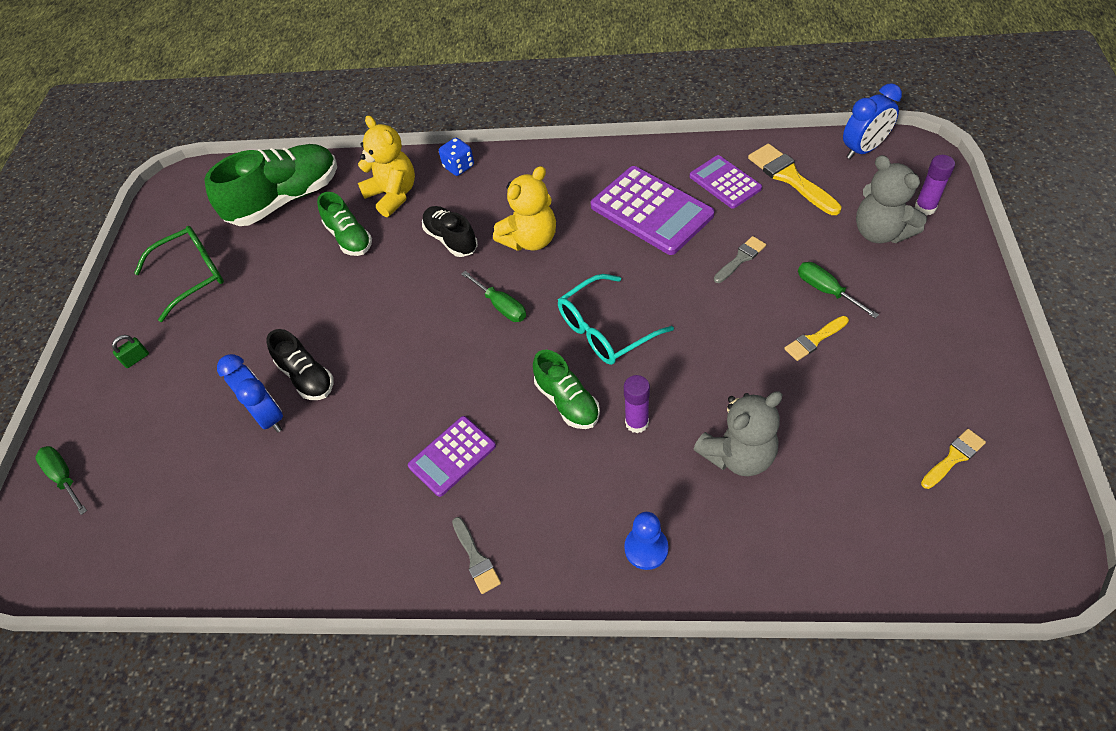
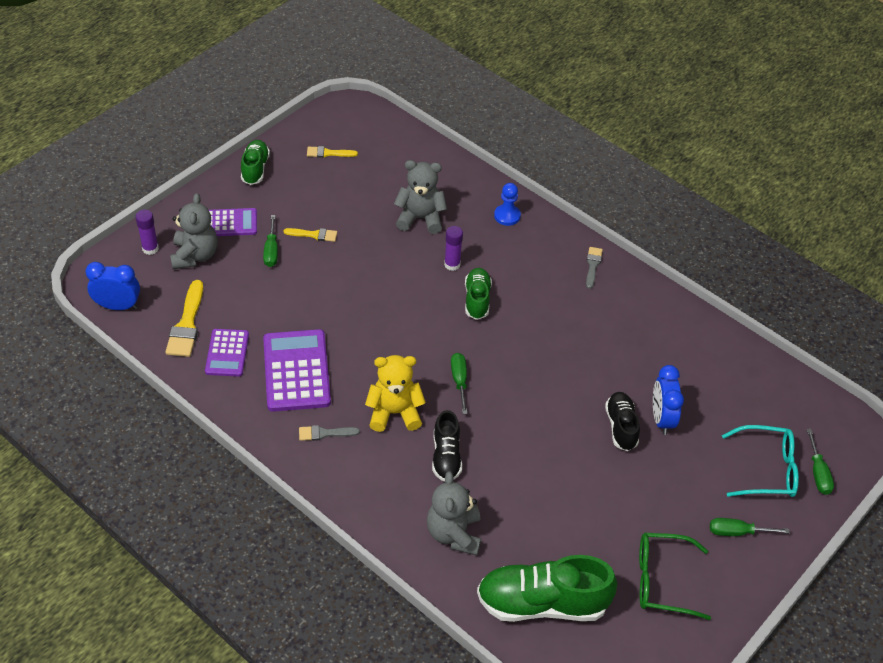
camera: 150 degrees left, 5 degrees down
green padlock [112,335,149,368] -> green screwdriver [710,518,790,536]
green shoe [317,192,372,256] -> green shoe moved to [241,140,270,185]
yellow teddy bear [358,115,415,217] -> grey teddy bear [427,472,481,555]
purple calculator [408,416,496,497] -> purple calculator moved to [209,208,257,236]
blue dice [439,138,474,176] -> none
turquoise glasses [558,274,674,365] -> turquoise glasses moved to [722,425,799,497]
grey brush [714,236,766,283] -> grey brush moved to [299,425,360,441]

